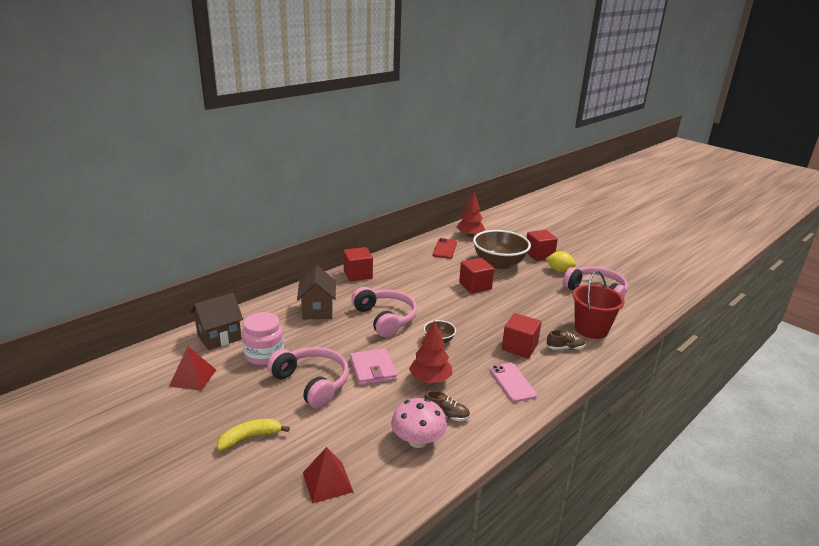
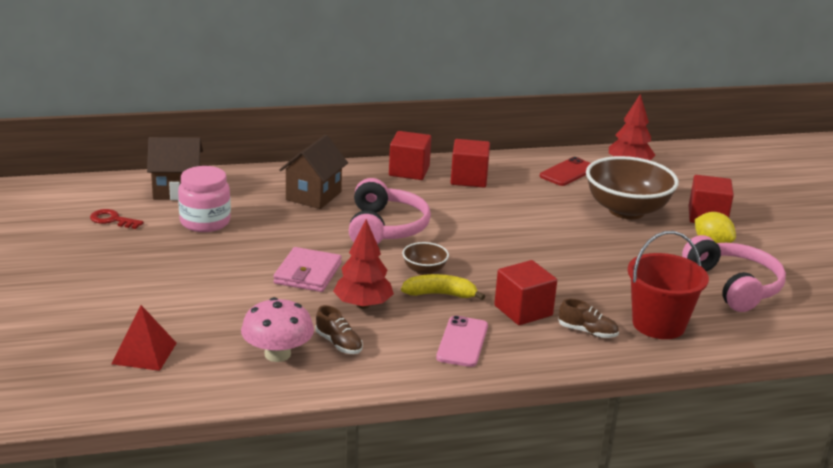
camera: 30 degrees right, 0 degrees up
red pyramid [169,347,216,391] -> red key [90,209,144,229]
yellow banana [217,419,290,451] -> yellow banana moved to [401,274,485,300]
pink headphones [267,347,349,409] -> none
red cube [459,258,494,294] -> red cube moved to [450,139,490,187]

